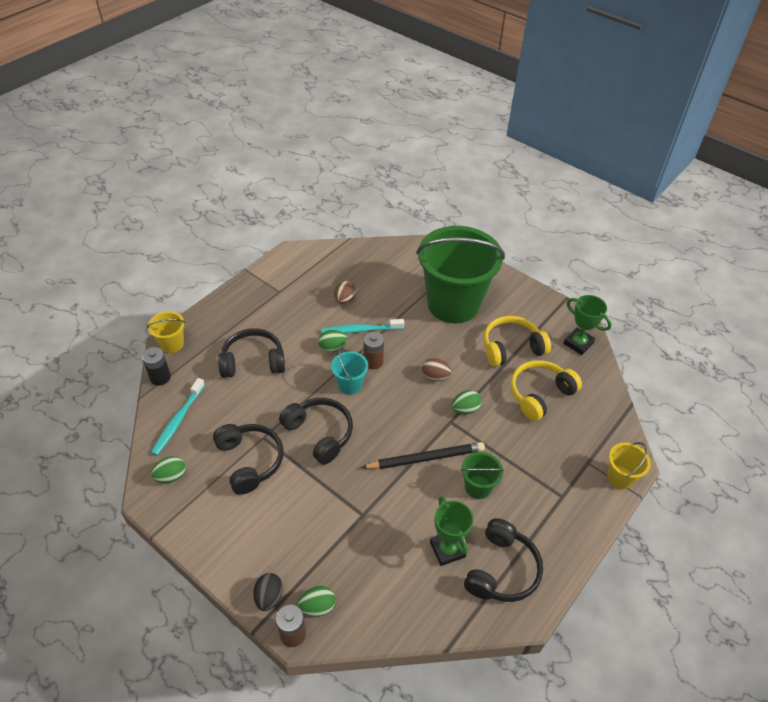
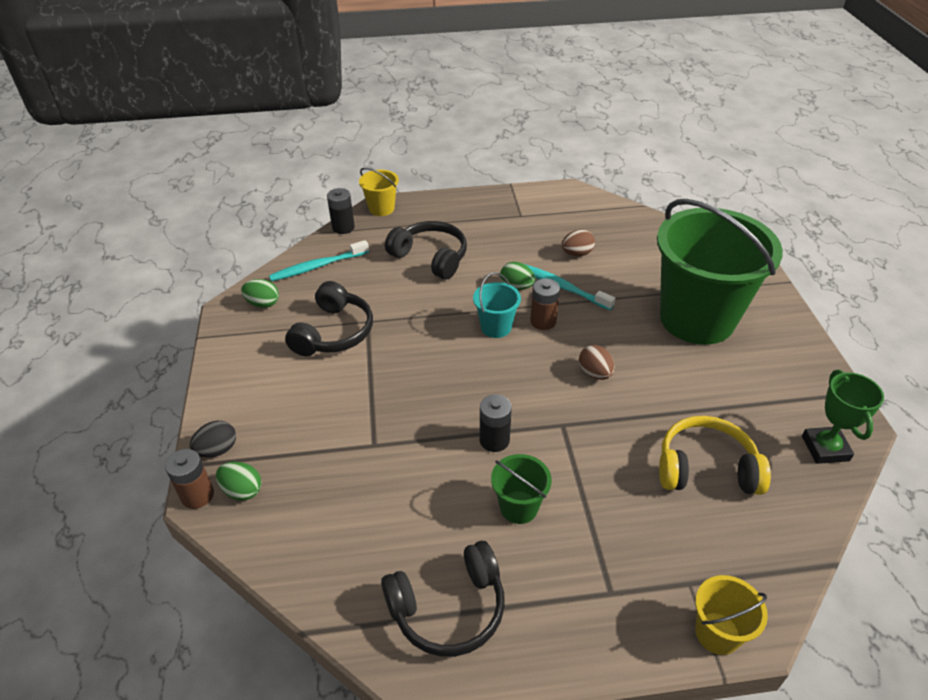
camera: 45 degrees right, 5 degrees down
black headphones [279,398,353,465] -> none
black pencil [361,442,485,469] -> black battery [480,394,512,452]
green trophy [430,496,474,566] -> none
green egg [452,390,482,414] -> none
yellow headphones [484,316,551,367] -> none

